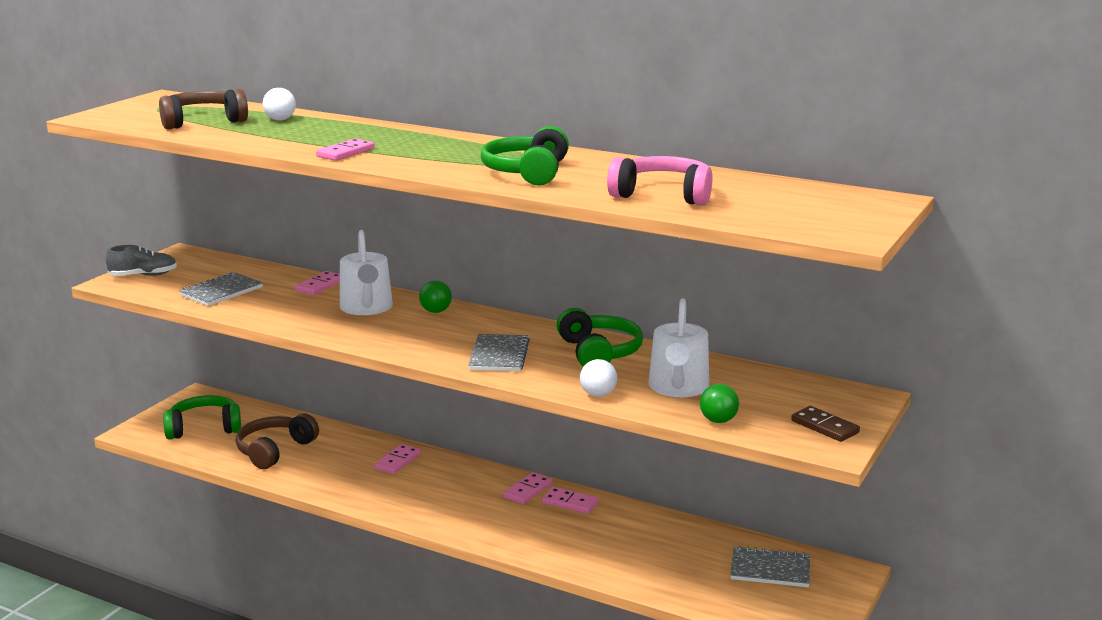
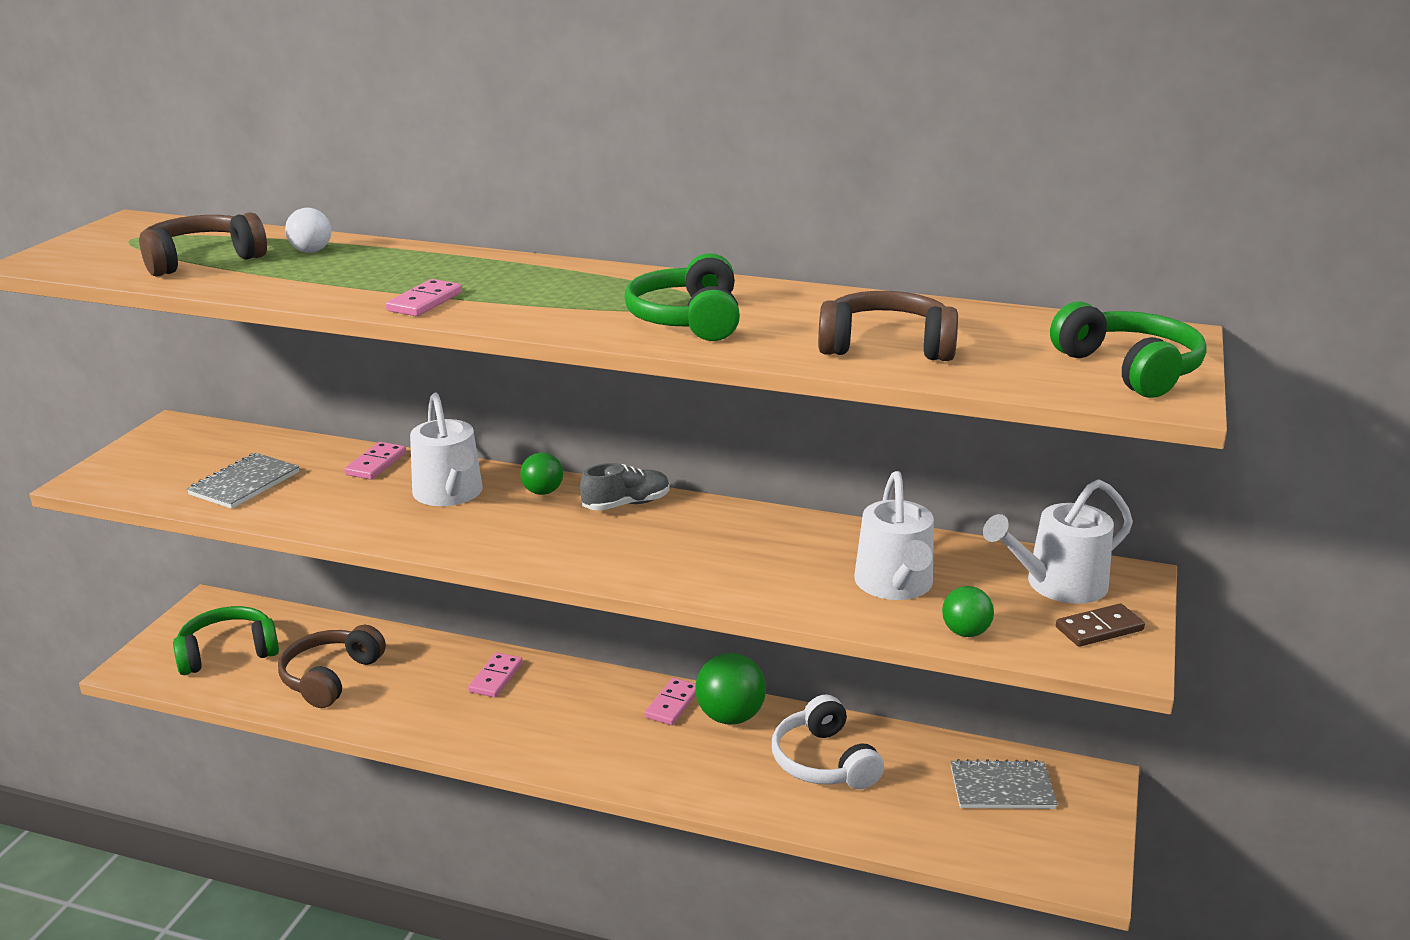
camera: 10 degrees left, 5 degrees up
grey shoe [106,245,177,276] -> grey shoe moved to [580,463,670,511]
grey notebook [468,334,530,371] -> none
pink domino [542,487,598,514] -> green ball [696,653,766,725]
green headphones [557,308,643,367] -> green headphones moved to [1050,302,1207,398]
white ball [580,359,617,397] -> none
pink headphones [607,156,713,206] -> brown headphones [818,291,958,361]
brown domino [791,406,860,442] -> brown domino turned 60 degrees counterclockwise [1056,604,1145,647]
none -> white headphones [772,695,884,789]
none -> white watering can [983,479,1133,604]

